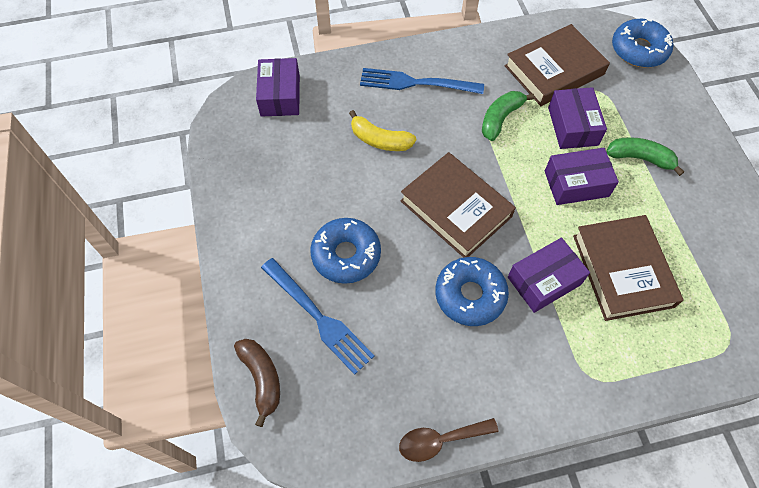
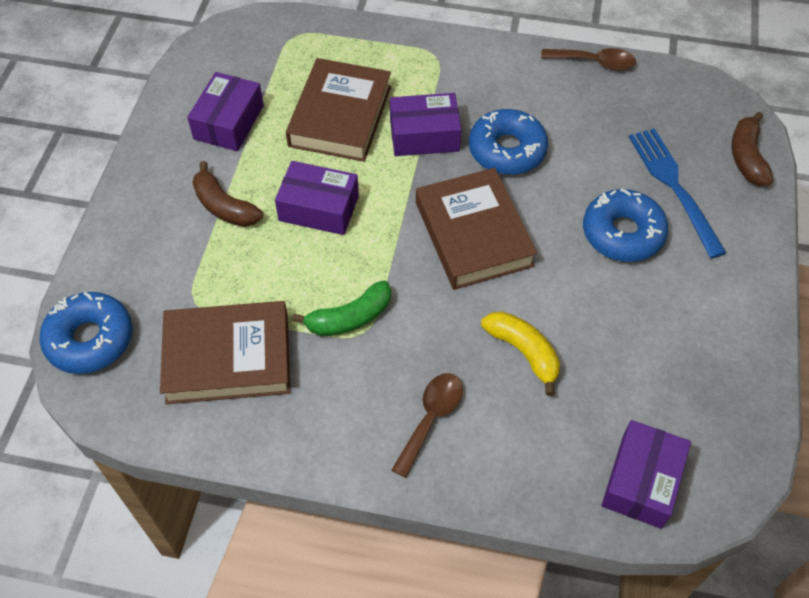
camera: 155 degrees left, 5 degrees down
blue fork [360,68,484,94] -> brown spoon [391,373,463,478]
purple box [548,87,607,149] -> purple box moved to [187,72,264,151]
green banana [606,137,684,176] -> brown banana [192,161,263,227]

